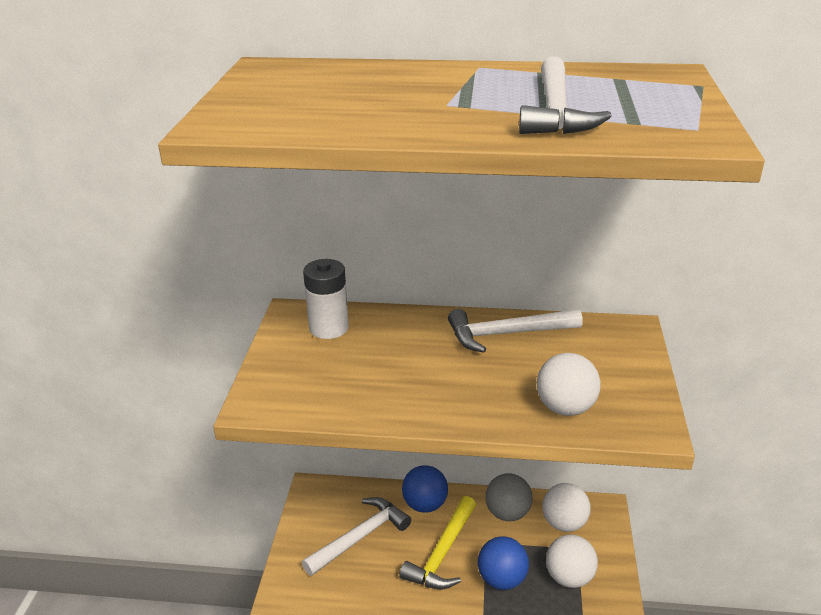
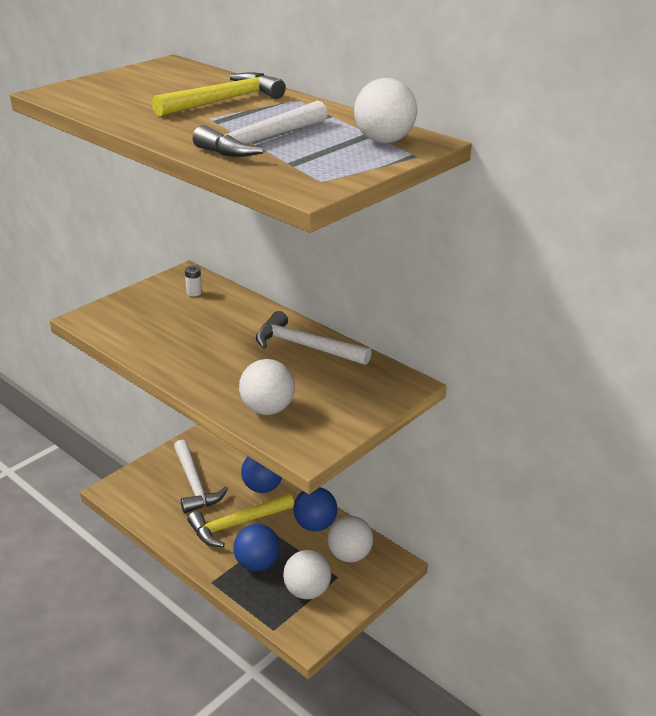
camera: 35 degrees right, 0 degrees up
white hammer [302,497,411,576] -> white hammer turned 75 degrees clockwise [174,439,228,513]
white battery [303,259,349,339] -> white battery [185,266,202,296], size x0.46
grey ball [485,473,532,521] -> blue ball [293,487,337,531]
none -> yellow hammer [152,72,286,117]
none -> white ball [354,78,417,143]

